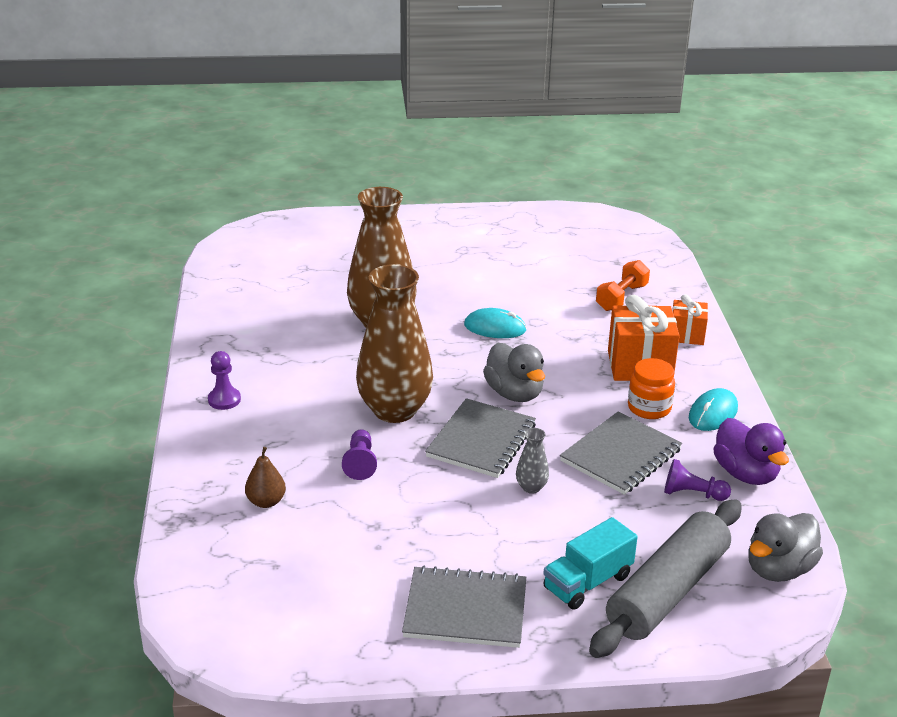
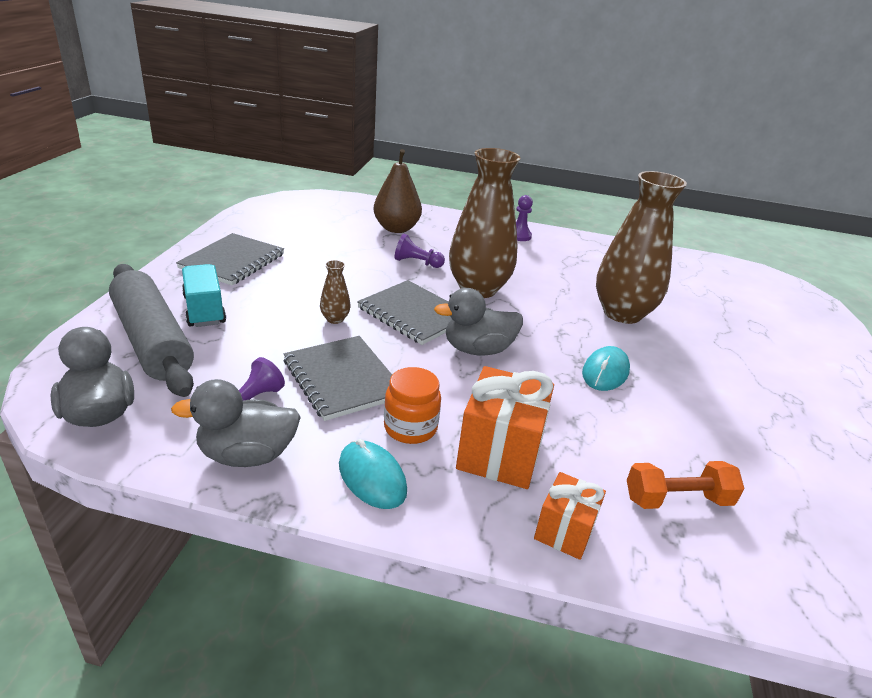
camera: 105 degrees right, 0 degrees up
brown pear [245,447,286,508] -> brown pear [373,149,422,233], size x1.74
grey vase [516,428,549,494] -> brown vase [320,260,351,324]
orange dumbbell [596,260,650,311] -> orange dumbbell turned 60 degrees counterclockwise [627,461,744,509]
purple duck [713,418,789,485] -> grey duck [171,379,301,467]

